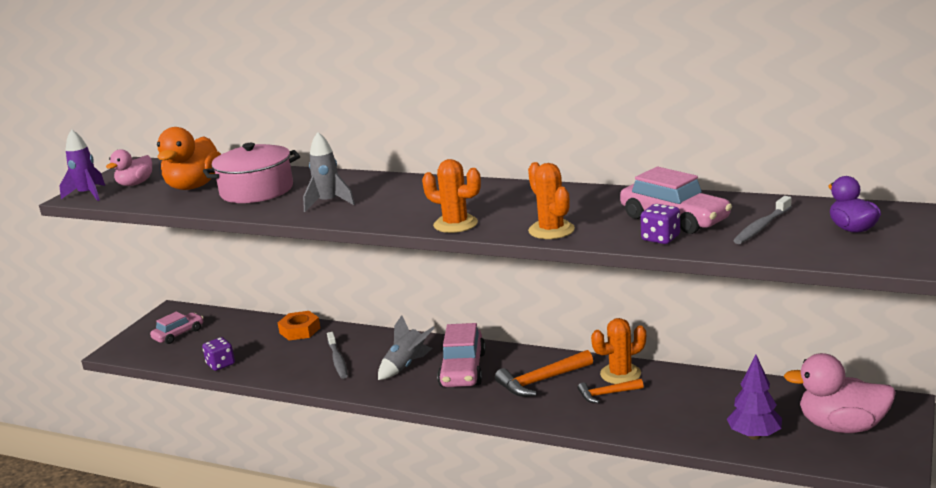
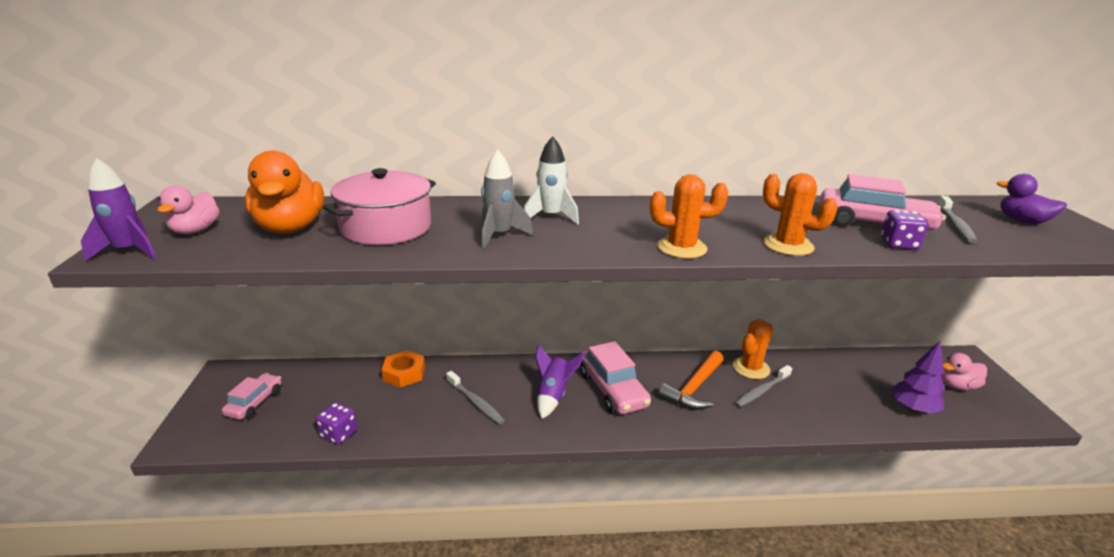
camera: 30 degrees left, 5 degrees up
grey rocket [378,315,435,380] -> purple rocket [535,344,584,419]
orange hammer [578,379,643,403] -> grey toothbrush [734,365,792,408]
pink duck [784,353,896,433] -> pink duck [941,353,987,390], size x0.60
none -> white rocket [524,136,579,225]

